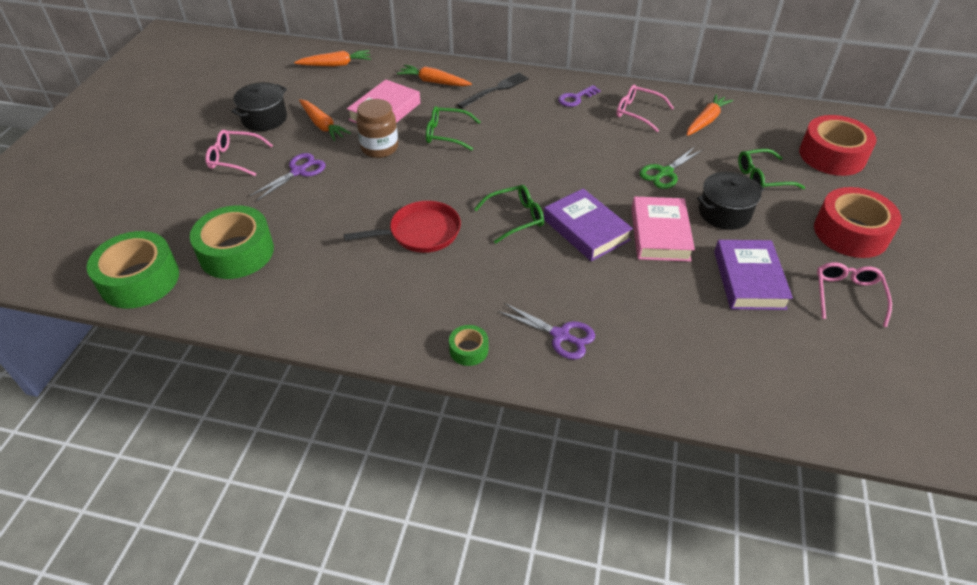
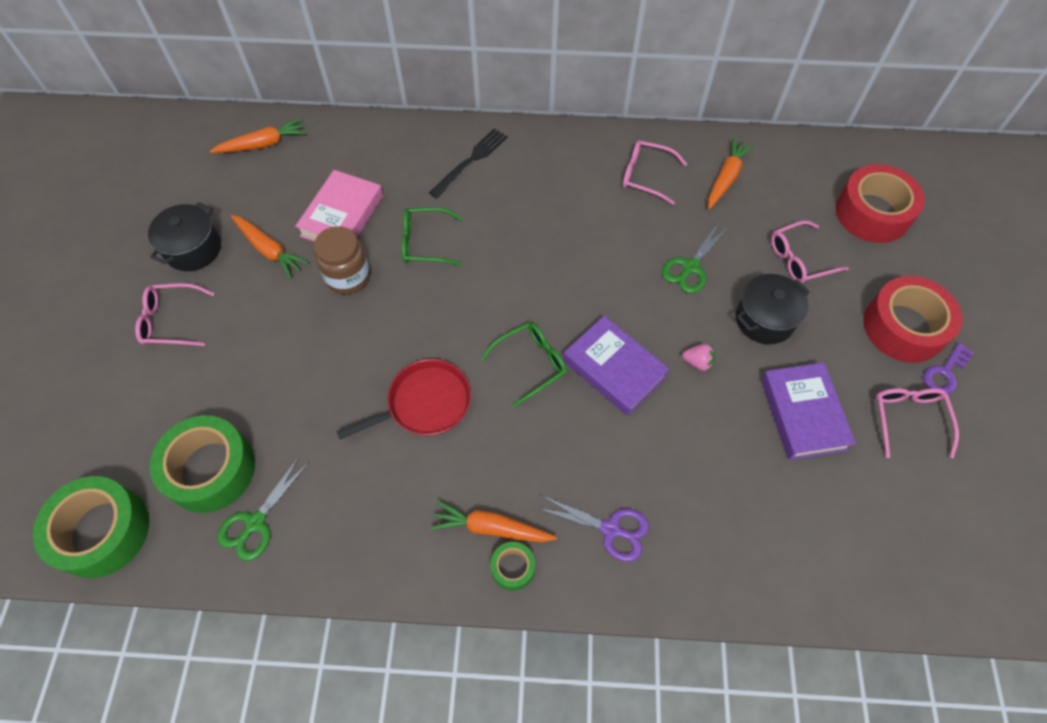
camera: 10 degrees left, 15 degrees up
purple scissors [250,153,326,201] -> none
orange carrot [397,65,472,86] -> orange carrot moved to [430,501,557,542]
purple key [558,85,601,107] -> purple key moved to [923,343,974,394]
pink book [631,197,695,262] -> pink strawberry [682,344,715,372]
green glasses [738,149,805,189] -> pink glasses [771,221,849,283]
none -> green scissors [217,456,309,561]

